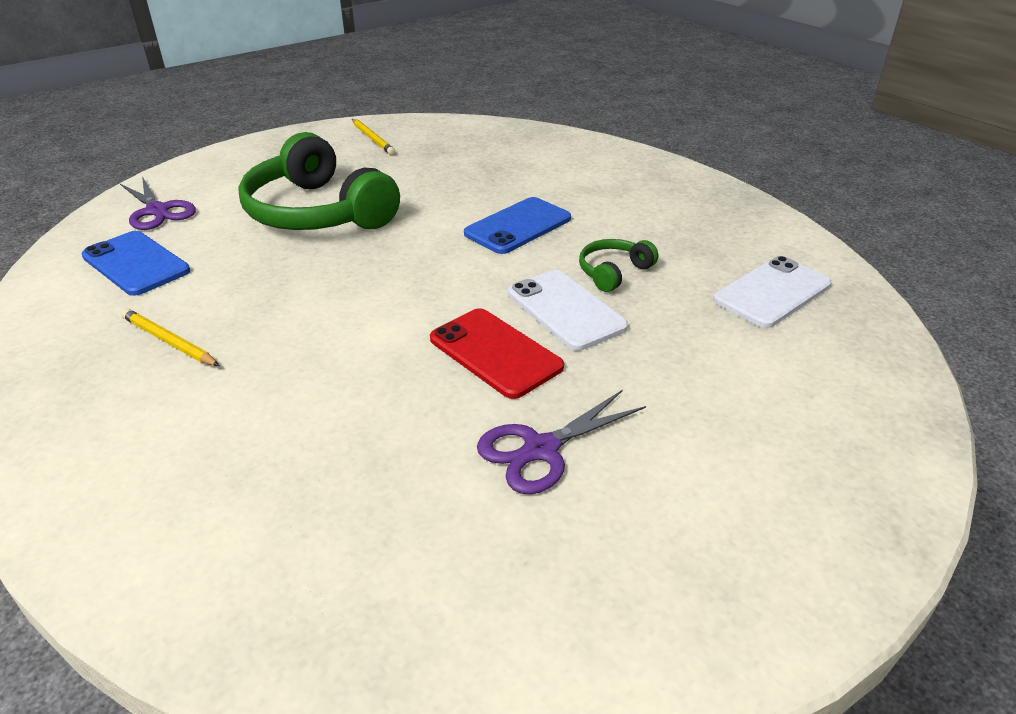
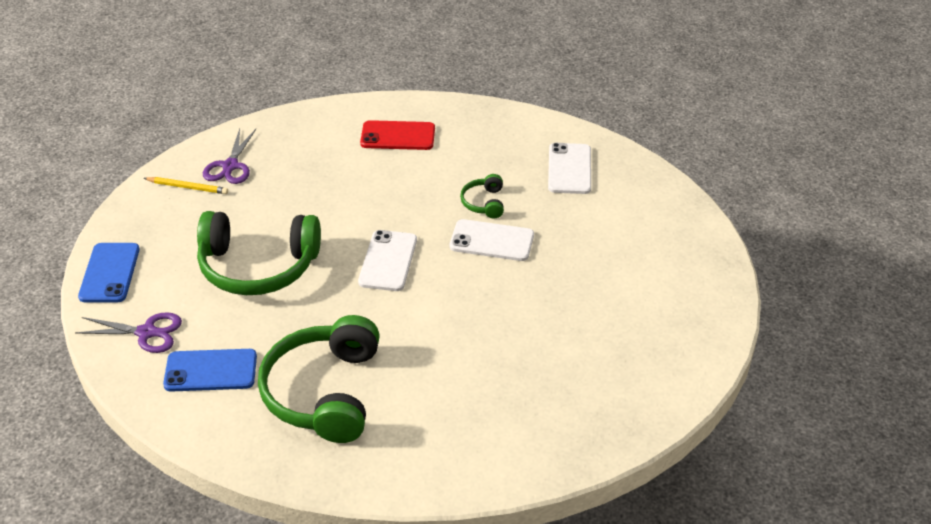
camera: 45 degrees left, 5 degrees up
yellow pencil [121,309,220,366] -> green headphones [258,315,380,443]
red phone [430,308,564,399] -> red phone moved to [360,120,435,150]
blue phone [464,197,571,254] -> blue phone moved to [78,243,140,302]
purple scissors [477,390,646,494] -> purple scissors moved to [203,129,256,184]
none -> white phone [358,230,417,291]

